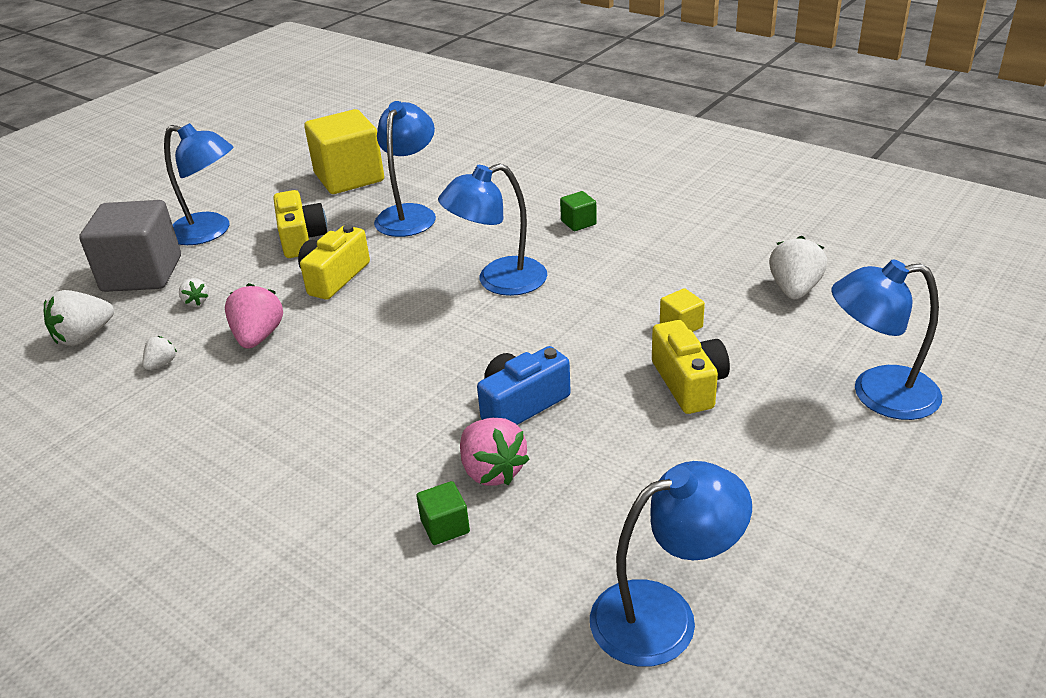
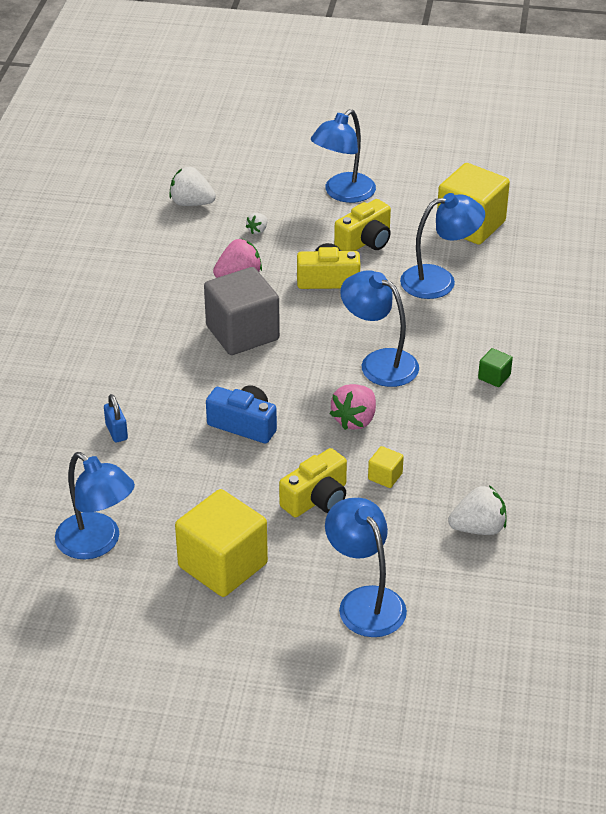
camera: 60 degrees right, 5 degrees up
grey cube [79,200,181,292] -> grey cube moved to [204,267,280,355]
white strawberry [143,336,177,370] -> none
blue lamp [164,123,233,245] -> blue lamp turned 45 degrees clockwise [310,109,376,203]
green cube [416,481,470,545] -> blue padlock [104,394,128,443]
pink strawberry [460,418,530,486] -> pink strawberry moved to [330,384,376,430]
none -> yellow cube [175,489,268,597]

